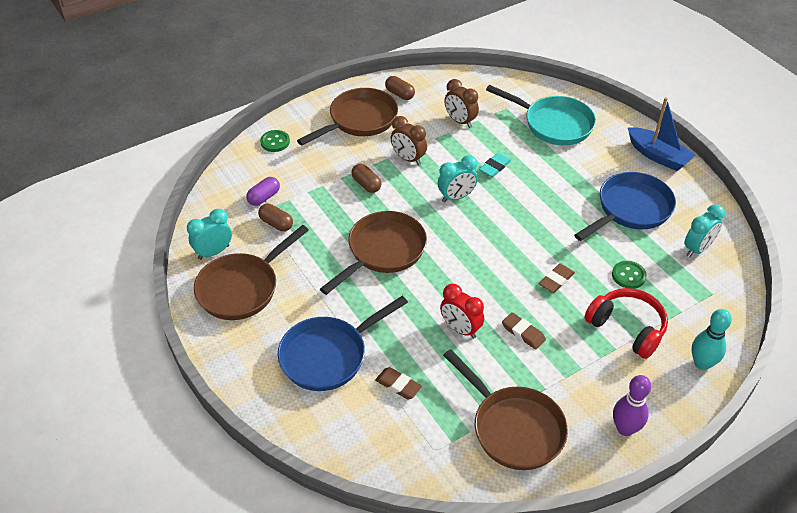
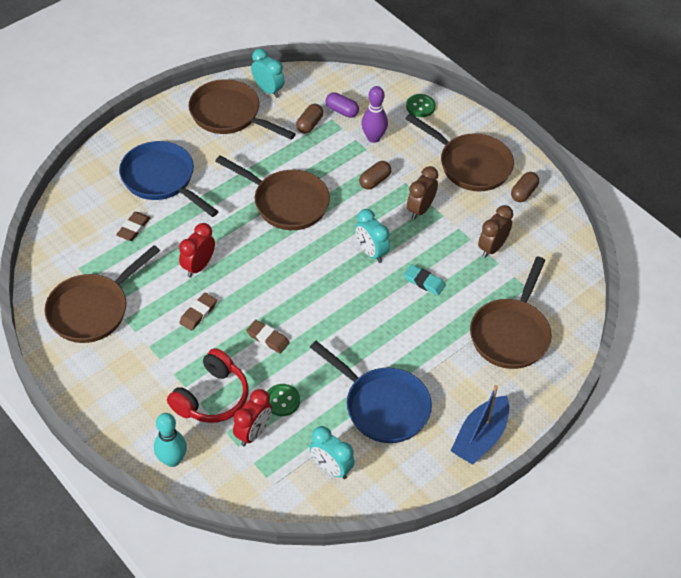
camera: 80 degrees right, 5 degrees up
turquoise pan [486,85,596,145] -> brown pan [470,257,552,369]
purple bowling pin [613,375,651,436] -> purple bowling pin moved to [361,86,388,143]
none -> red clock [233,389,272,446]

